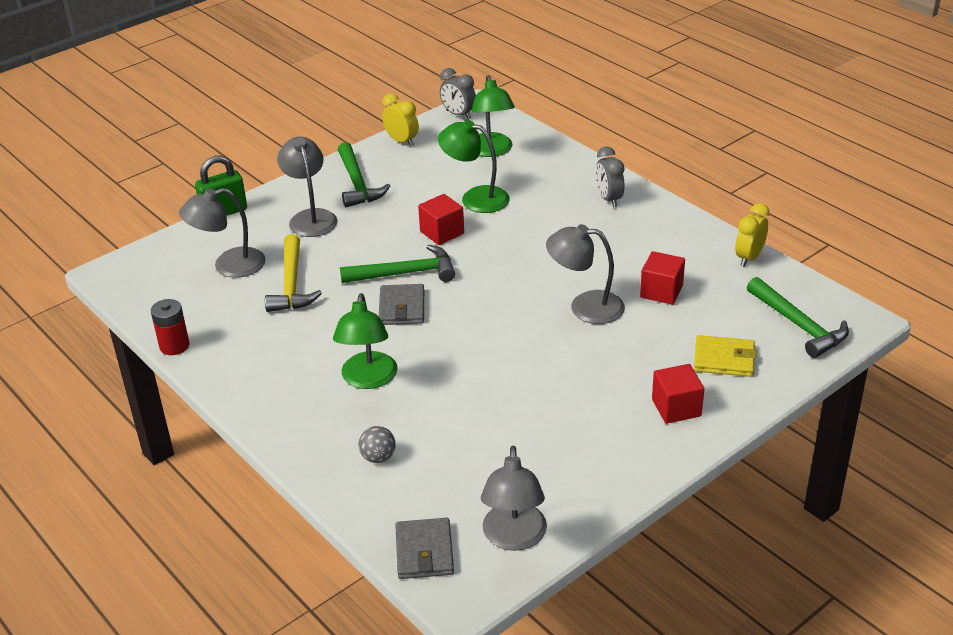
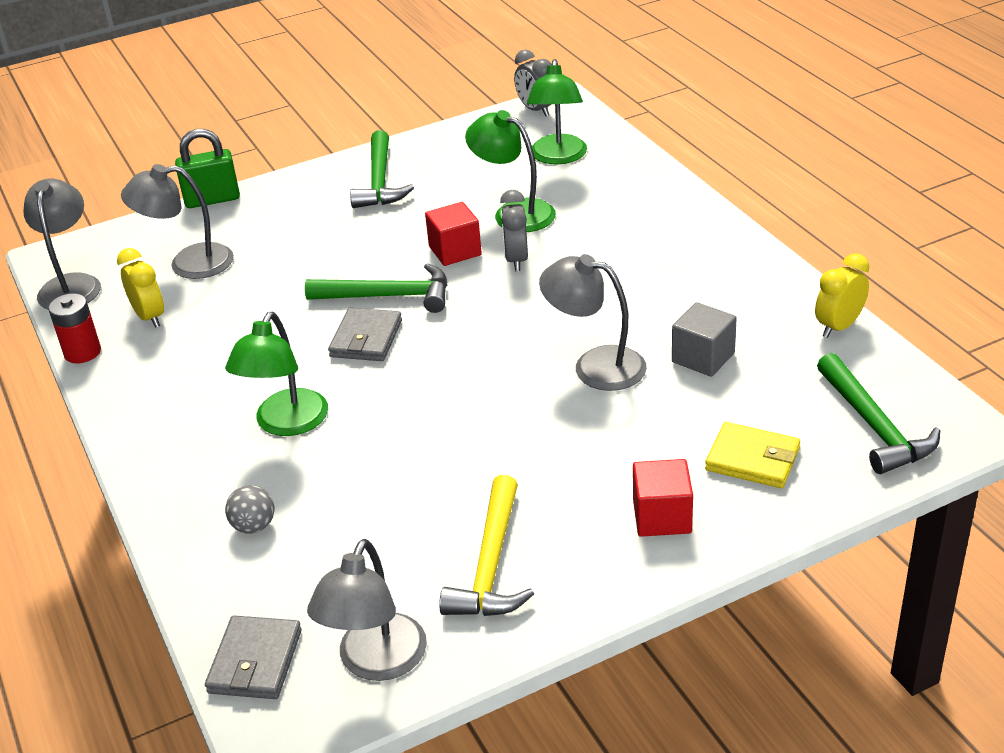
camera: 15 degrees right, 0 degrees up
yellow hammer [265,234,322,312] -> yellow hammer moved to [439,475,534,616]
grey lamp [277,137,338,237] -> grey lamp moved to [23,178,101,309]
yellow clock [382,93,419,146] -> yellow clock moved to [117,248,164,328]
grey clock [596,147,624,207] -> grey clock moved to [500,190,528,271]
red cube [640,251,685,305] -> grey cube [672,302,737,377]

